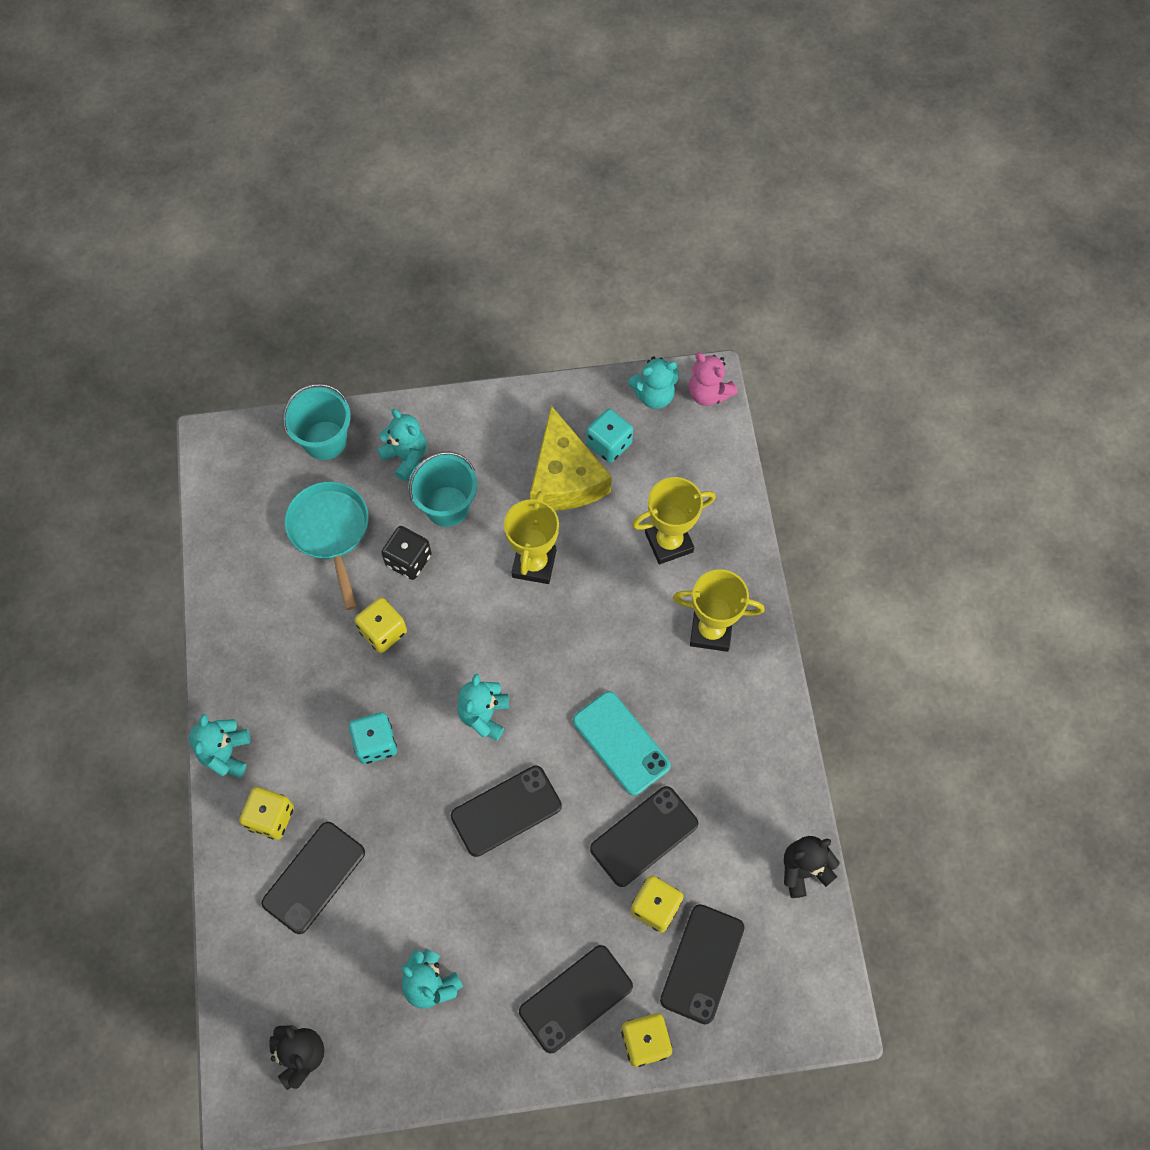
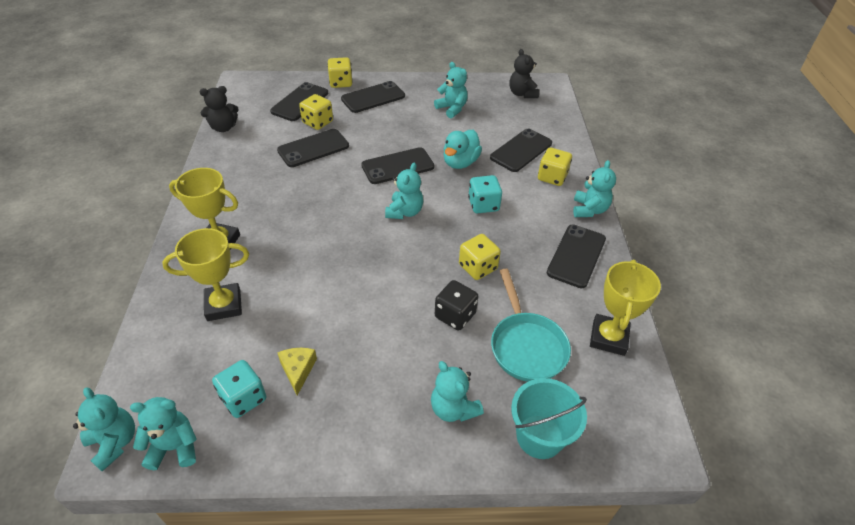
camera: 175 degrees left, 20 degrees down
turquoise bucket [409,451,477,527] -> none
yellow trophy [504,491,559,584] -> yellow trophy moved to [590,260,661,356]
yellow cheese [530,406,612,511] -> yellow cheese [278,348,317,396], size x0.46
turquoise phone [573,691,671,796] -> none
pink teddy bear [688,353,738,406] -> turquoise teddy bear [73,387,135,471]
none -> turquoise duck [443,130,482,169]
none -> black phone [547,225,606,288]

